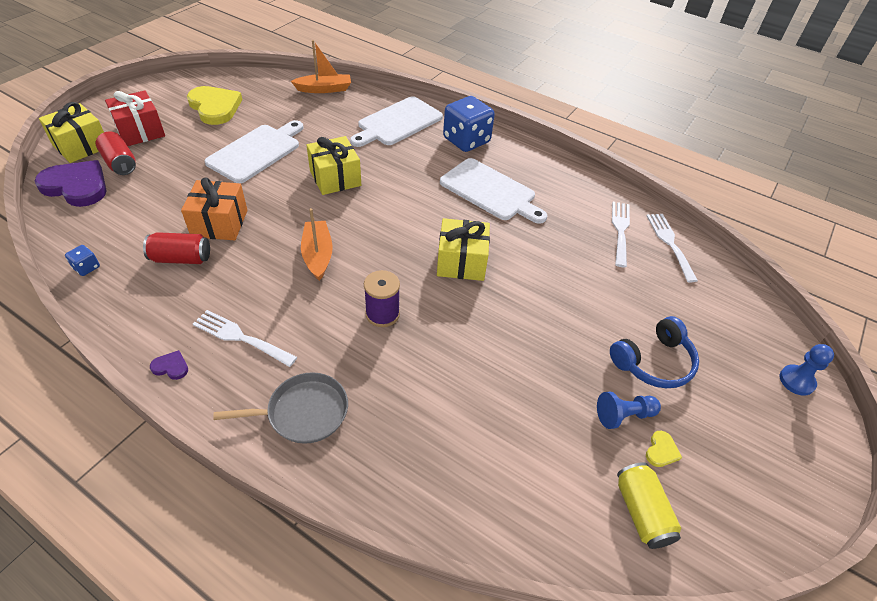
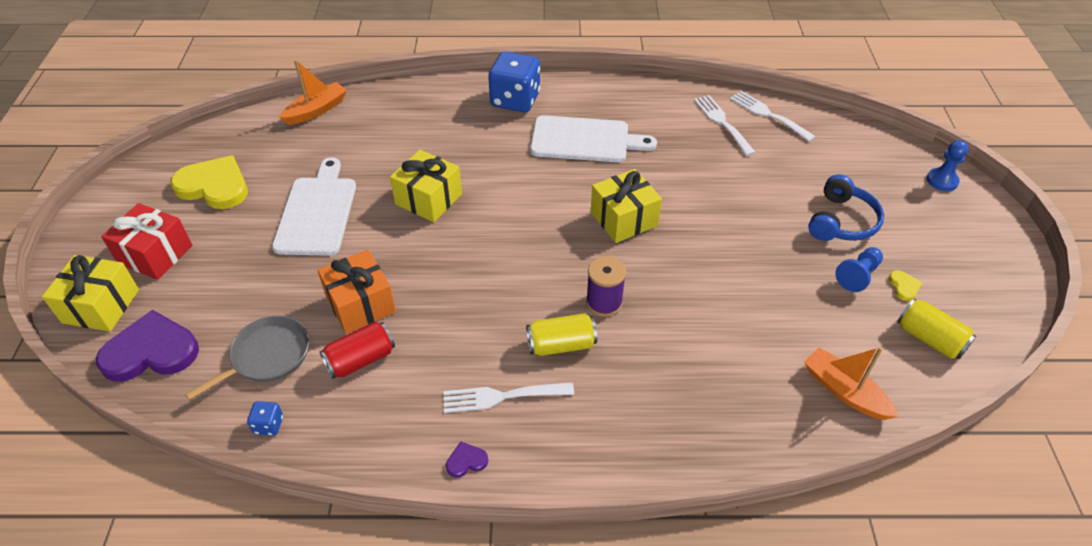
camera: 30 degrees left, 0 degrees up
red can [95,131,136,175] -> none
grey pan [213,372,348,444] -> grey pan moved to [185,316,309,400]
orange boat [301,208,333,281] -> orange boat moved to [804,347,899,420]
white cutting board [350,96,443,147] -> none
none -> yellow can [526,313,597,356]

